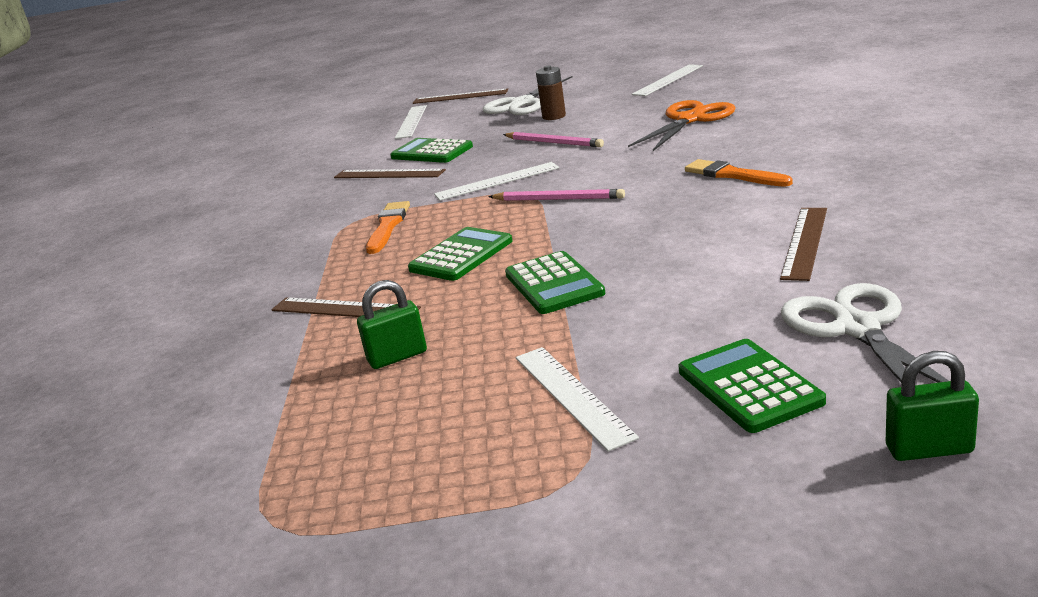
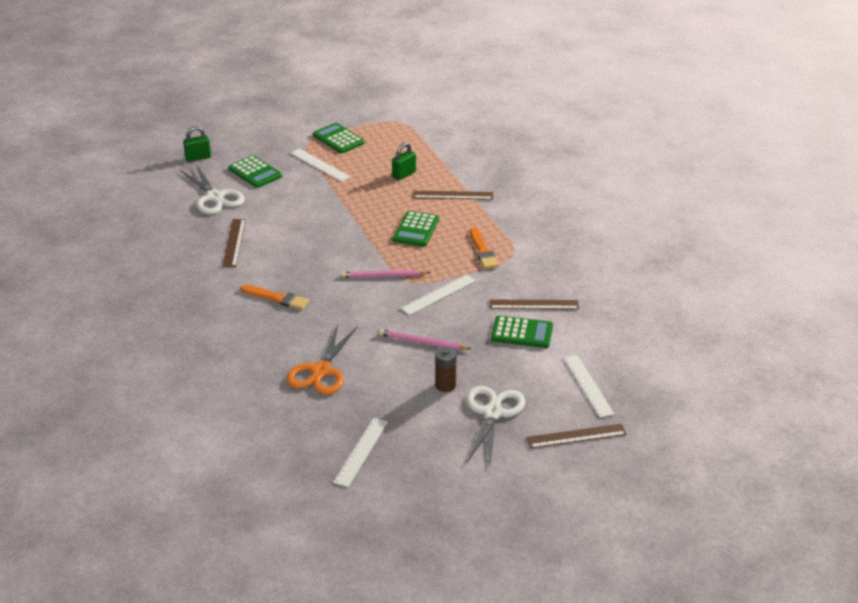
camera: 155 degrees right, 10 degrees up
green calculator [505,251,605,314] -> green calculator moved to [313,123,365,153]

